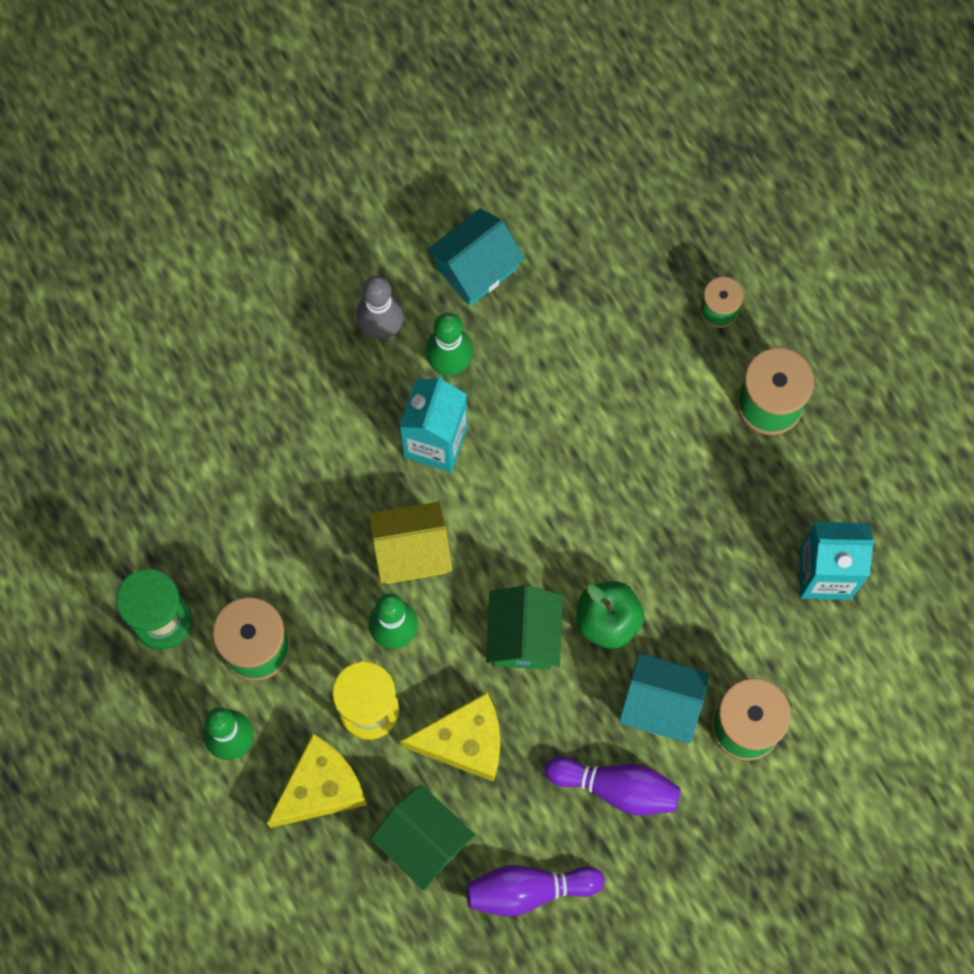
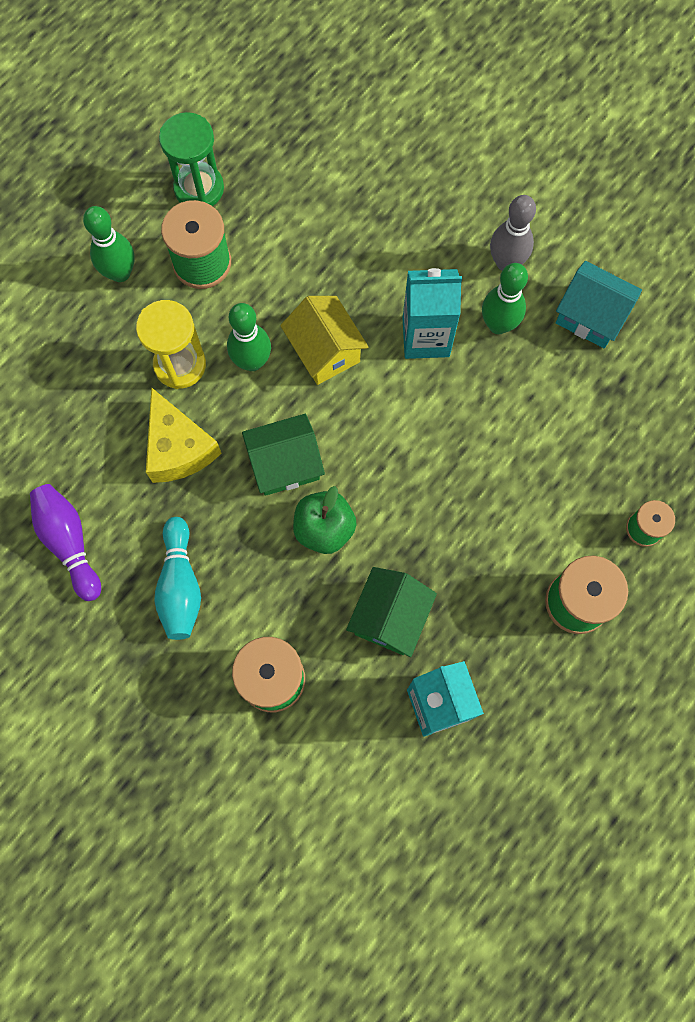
camera: 70 degrees right, 0 degrees up
yellow cheese [267,734,367,828] -> none
green house [370,784,475,890] -> green house moved to [346,567,437,657]
purple bowling pin [545,757,681,815] -> turquoise bowling pin [154,517,201,640]
turquoise house [619,653,709,744] -> none

